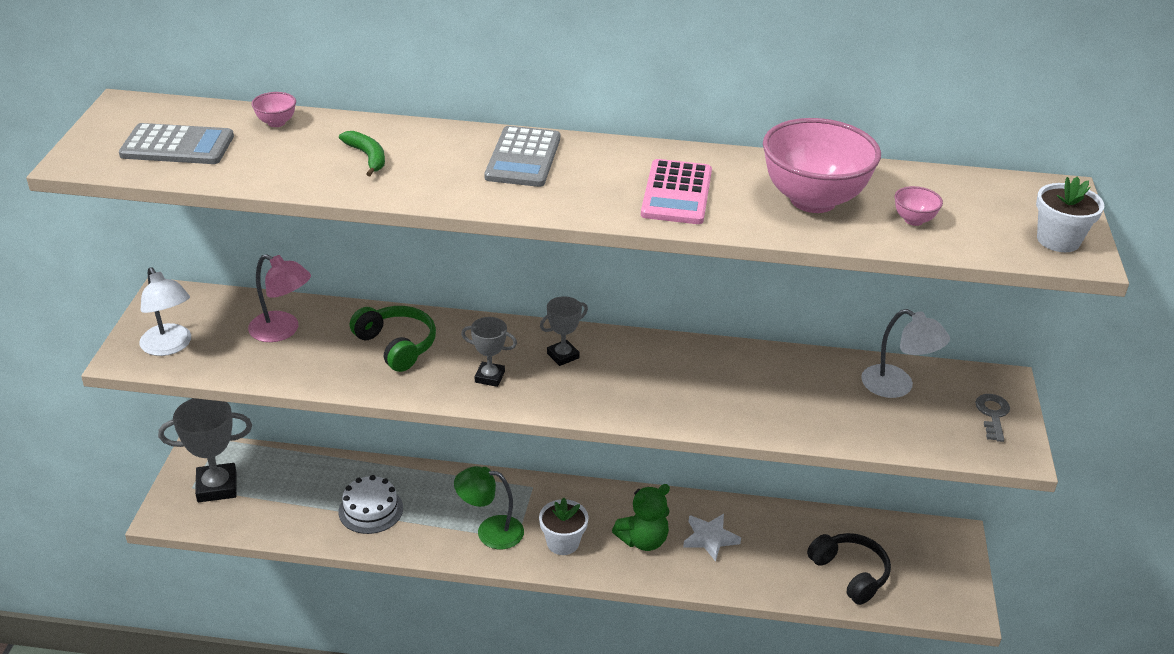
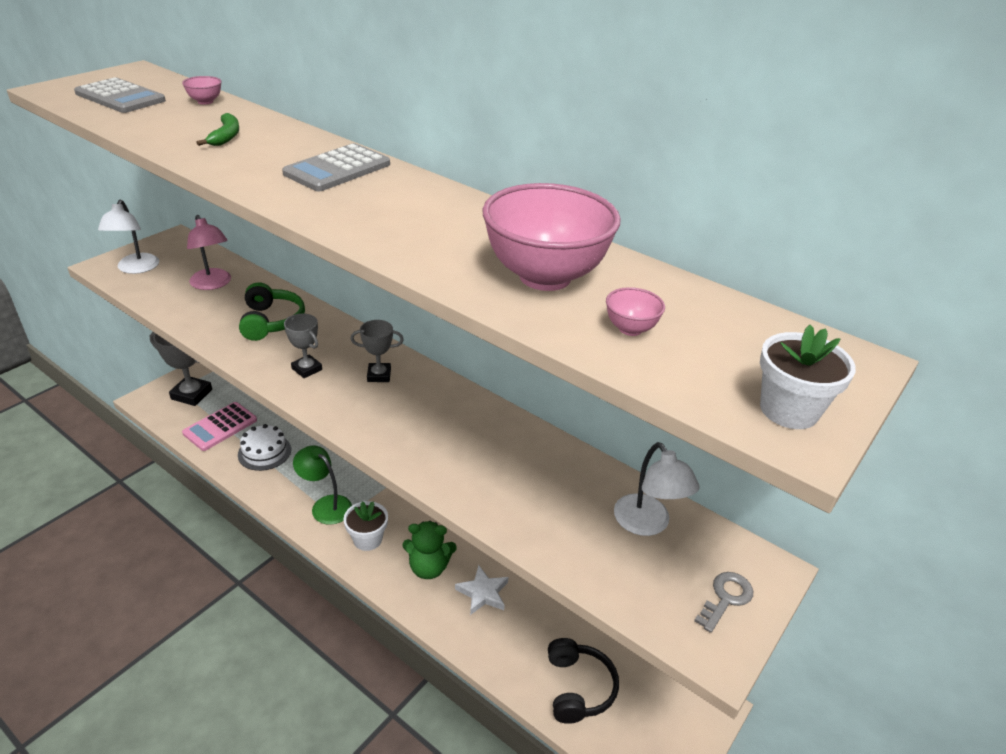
camera: 30 degrees right, 0 degrees up
pink calculator [641,159,712,224] -> pink calculator moved to [182,402,257,451]

